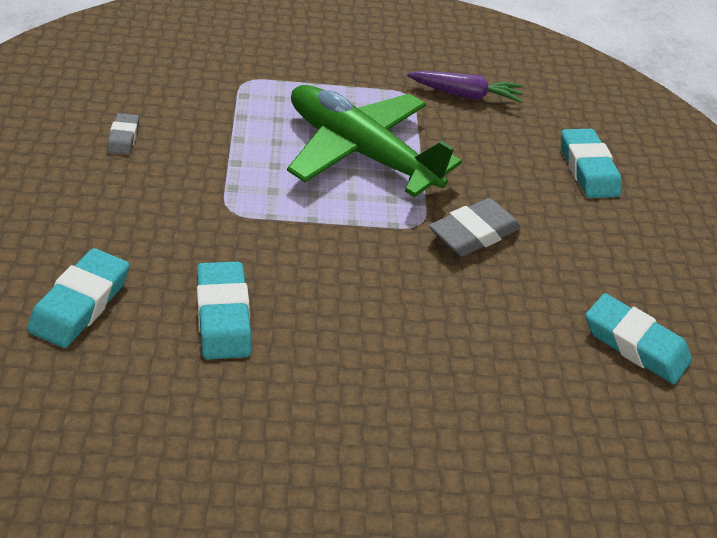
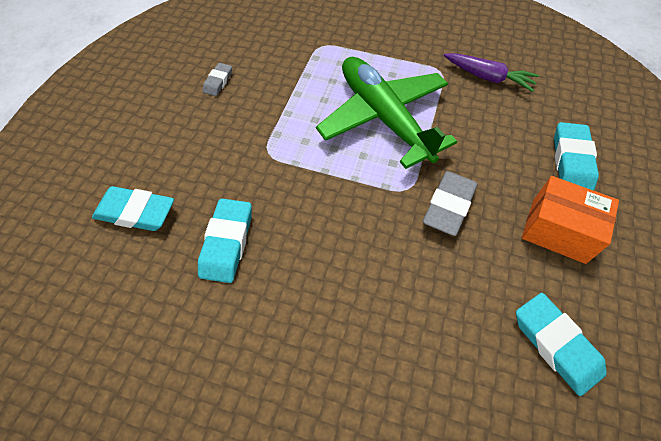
camera: 25 degrees right, 15 degrees up
turquoise eraser [27,248,129,348] -> turquoise eraser turned 60 degrees clockwise [92,186,174,231]
grey eraser [429,198,521,256] -> grey eraser turned 45 degrees counterclockwise [423,171,477,236]
none -> orange box [522,176,619,264]

